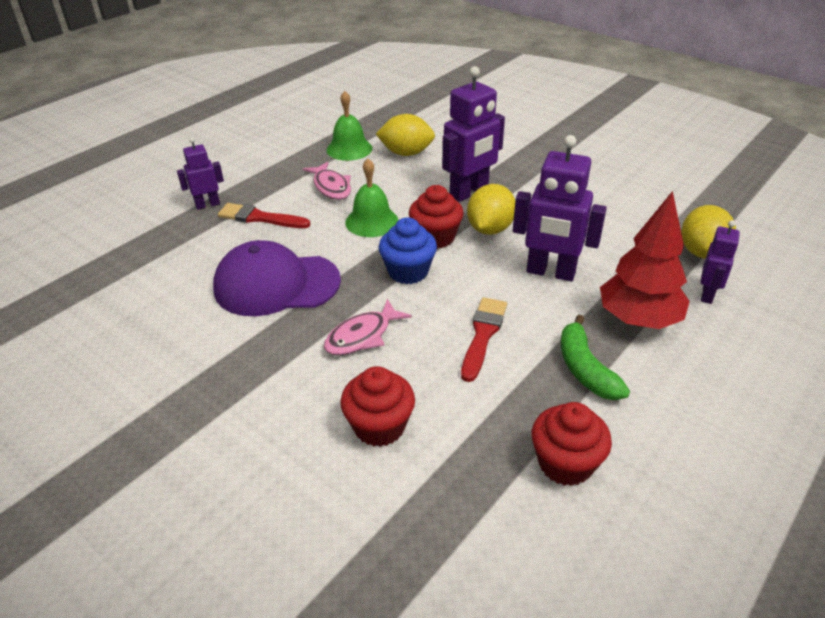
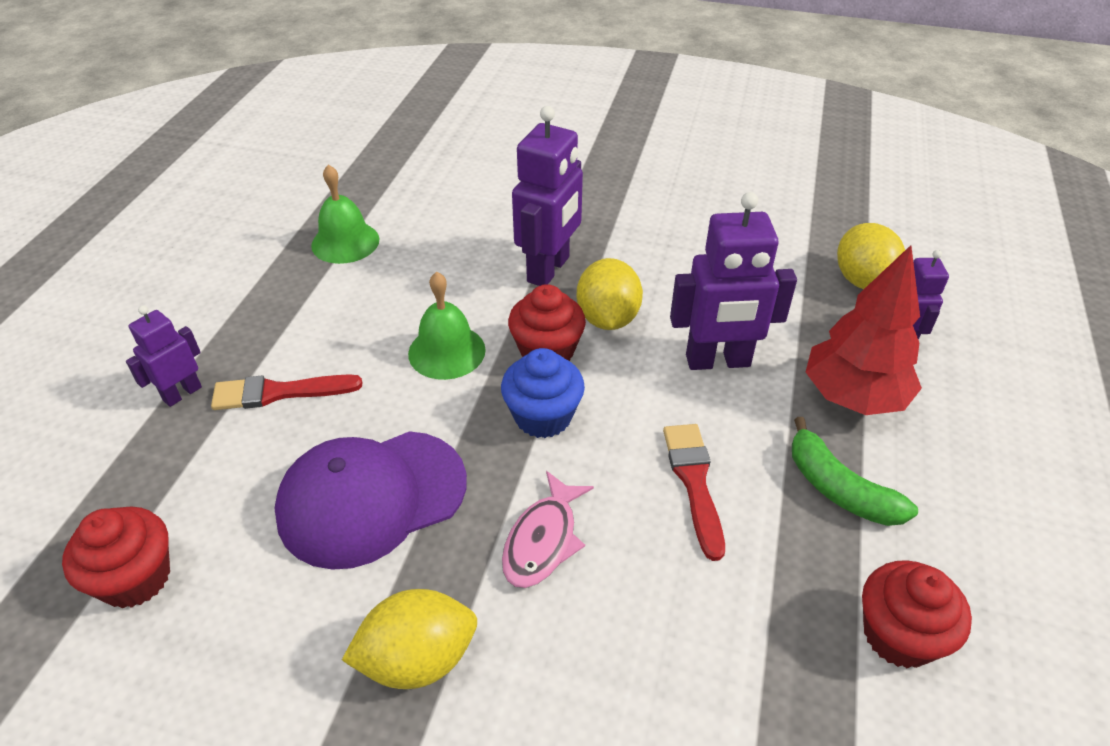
camera: 25 degrees left, 5 degrees up
pink fish [303,162,351,200] -> none
red cupcake [340,366,415,447] -> red cupcake moved to [62,507,170,608]
yellow lemon [376,114,435,156] -> yellow lemon moved to [342,589,477,689]

